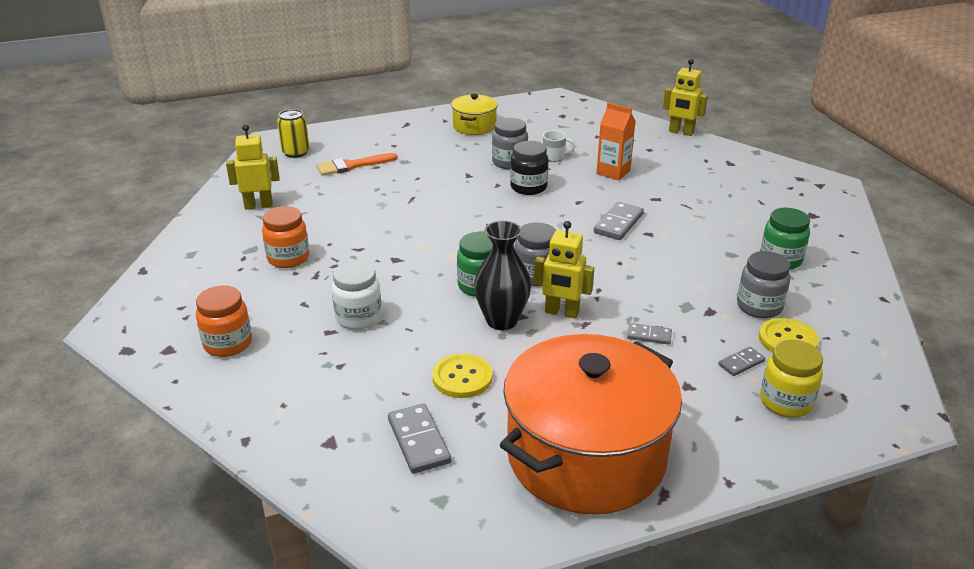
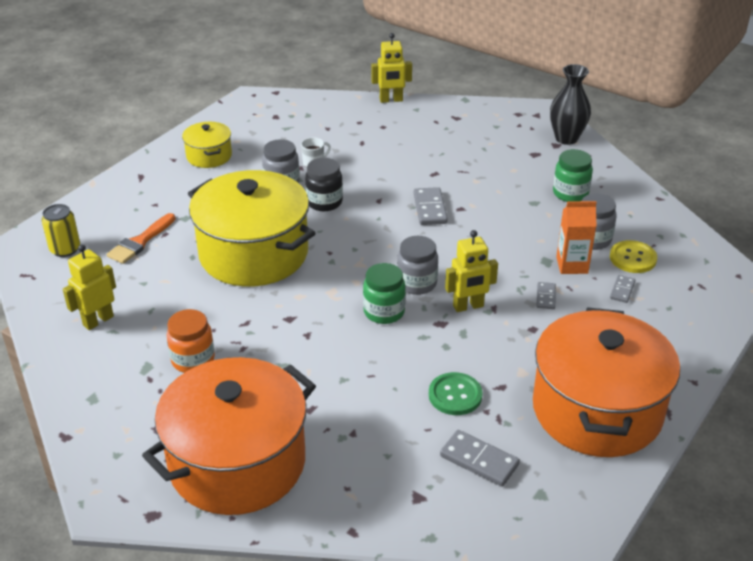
camera: 35 degrees left, 5 degrees up
orange jar [196,285,252,357] -> orange pot [142,357,316,515]
white jar [332,261,382,330] -> none
yellow button [432,354,492,398] -> green button [429,372,483,415]
black vase [474,221,531,330] -> black vase moved to [550,64,591,145]
orange carton [596,103,635,180] -> orange carton moved to [556,201,597,274]
grey domino [627,323,672,345] -> grey domino turned 60 degrees counterclockwise [537,282,556,309]
yellow jar [760,340,823,418] -> none
none -> yellow pot [188,170,316,287]

